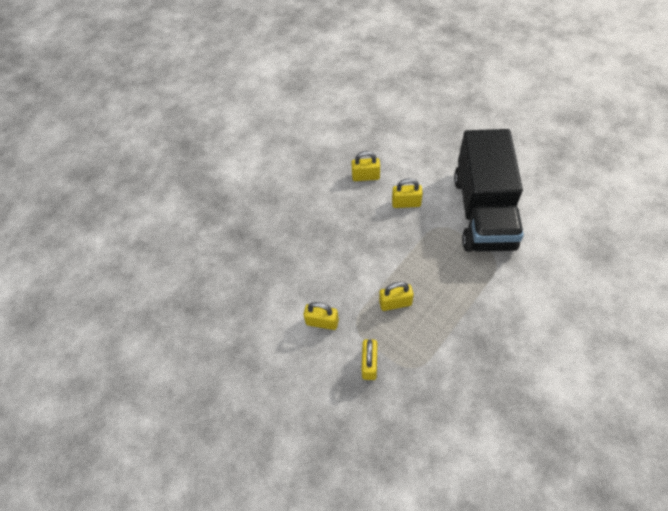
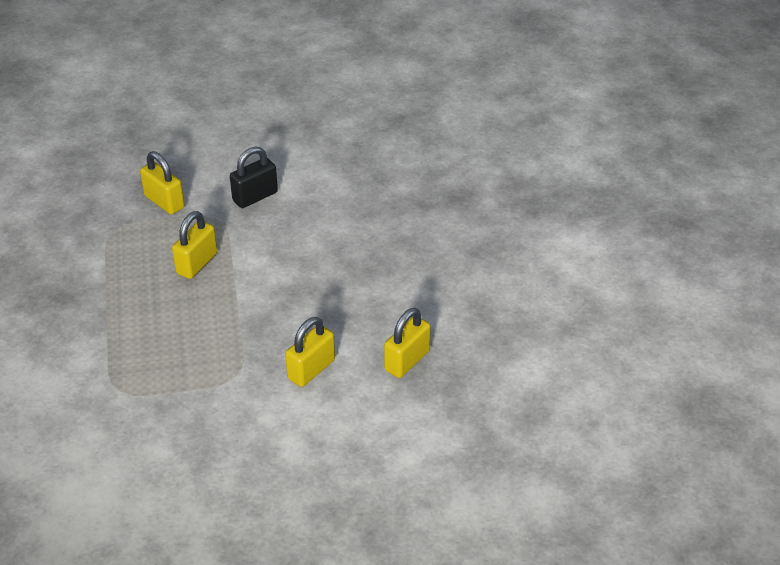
camera: 125 degrees right, 15 degrees down
yellow padlock [303,302,339,330] -> black padlock [230,146,278,208]
black truck [454,129,524,252] -> none

